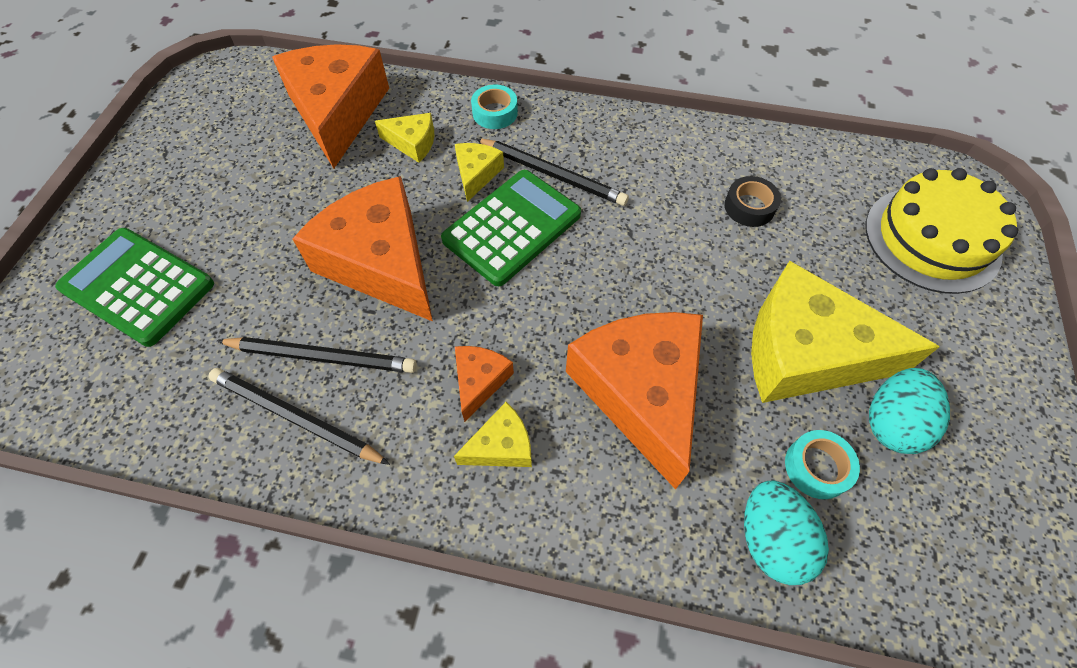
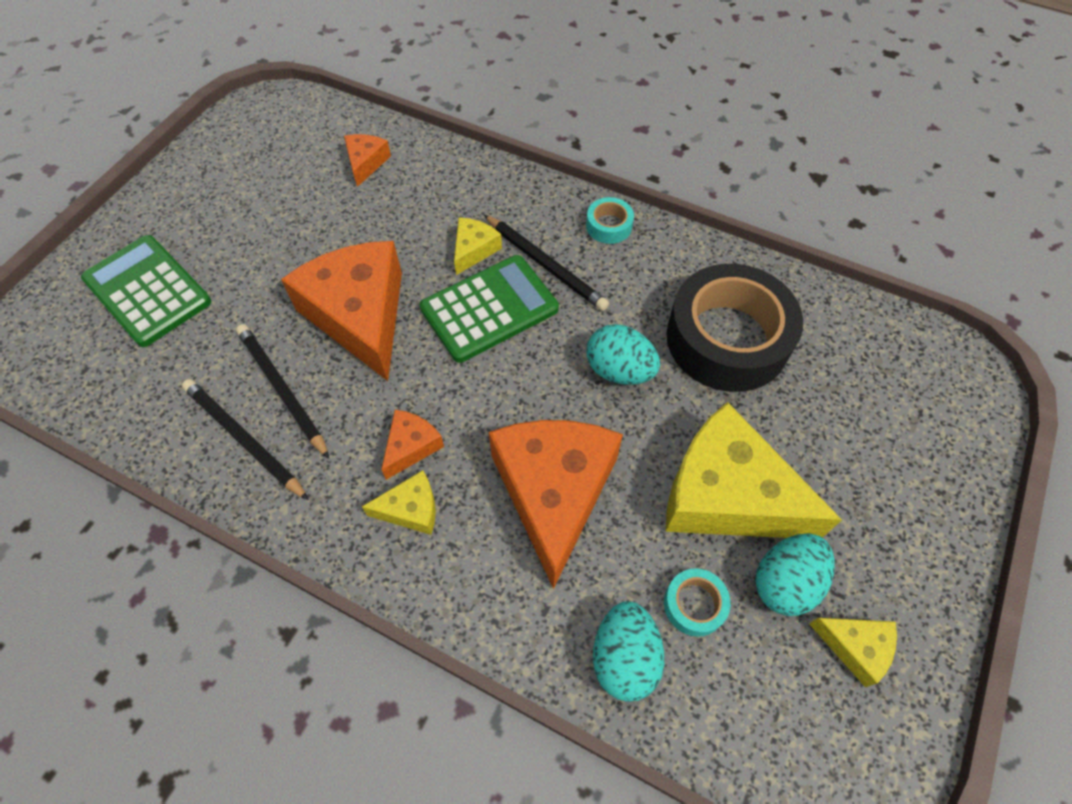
camera: 15 degrees right, 0 degrees up
black pencil [217,337,417,373] -> black pencil turned 150 degrees counterclockwise [236,324,329,459]
orange cheese [272,44,389,168] -> orange cheese [344,134,391,187], size x0.45
yellow cheese [375,113,434,163] -> yellow cheese moved to [809,618,897,687]
turquoise tape [471,85,518,129] -> turquoise tape moved to [586,197,634,244]
black tape [724,176,781,227] -> black tape [666,264,803,392], size x2.40
yellow cake [866,168,1018,294] -> none
none -> turquoise egg [586,324,660,385]

